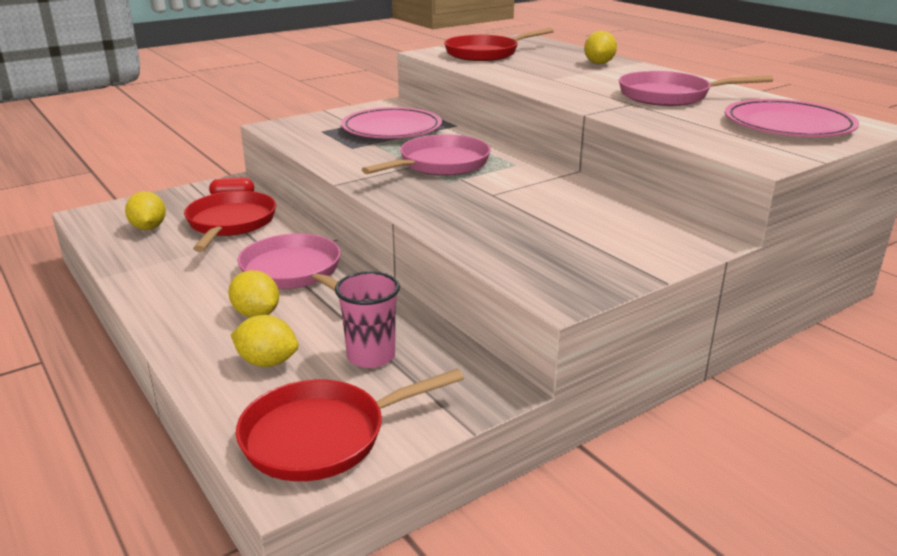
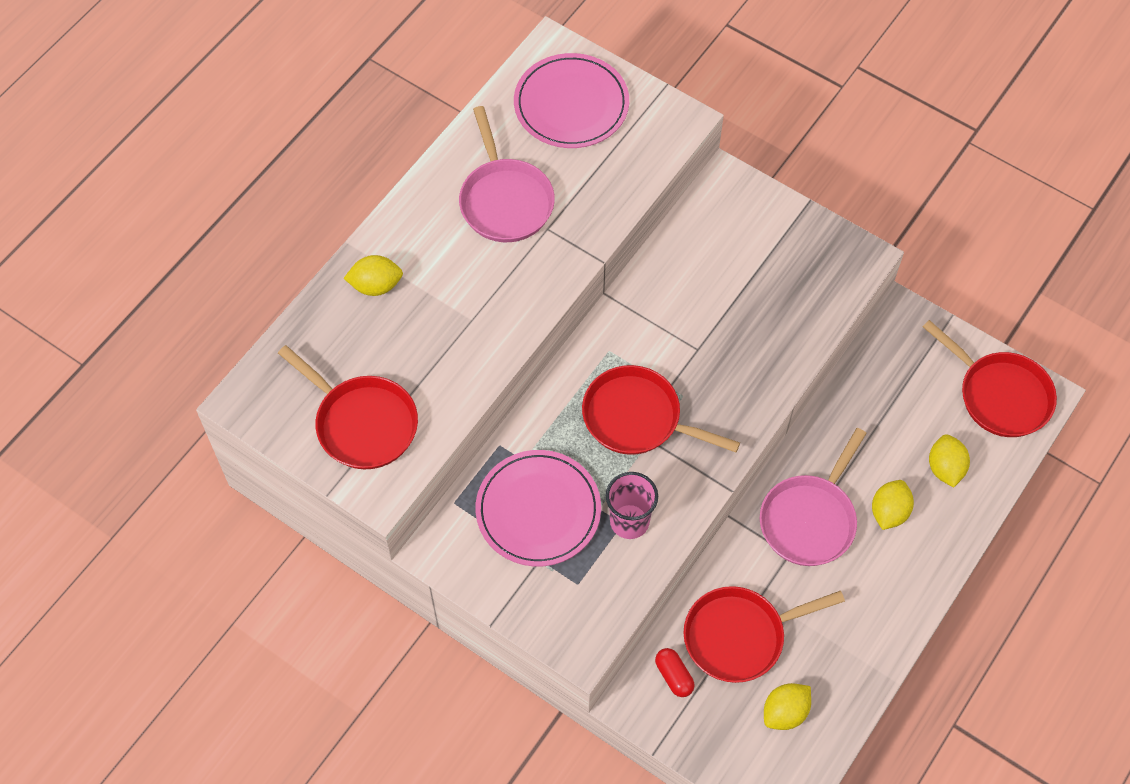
camera: 110 degrees left, 35 degrees up
pink cup [335,271,400,368] -> pink cup moved to [606,472,658,539]
pink pan [362,134,491,175] -> red pan [582,365,740,455]

